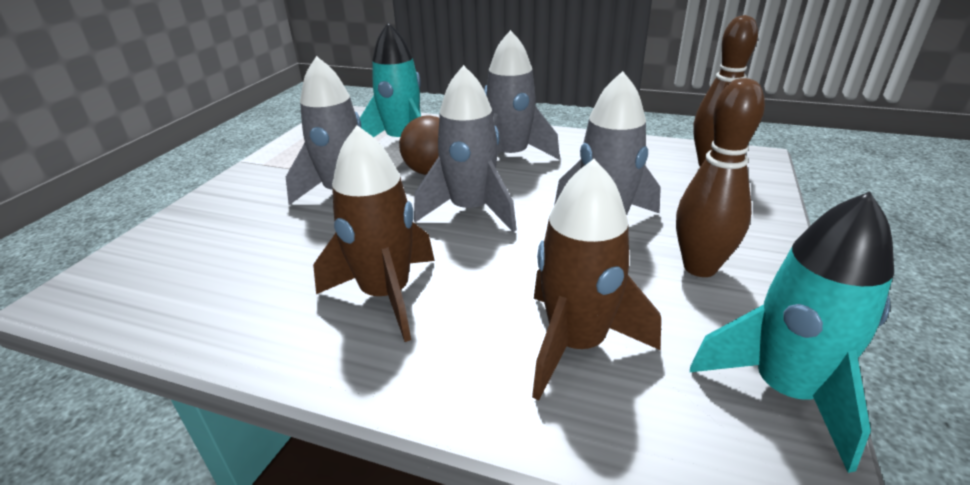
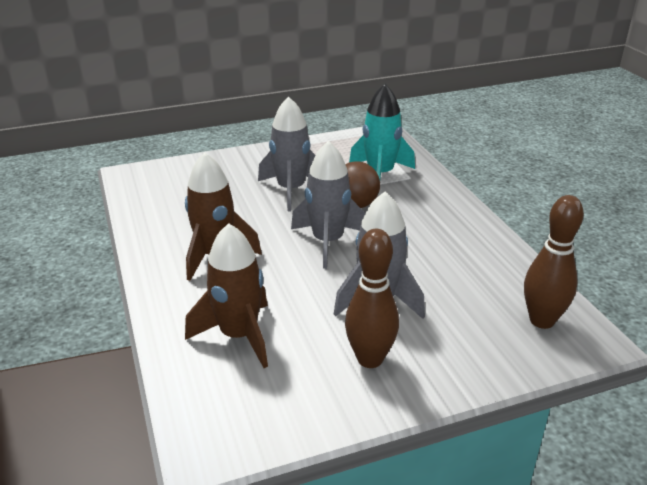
camera: 50 degrees right, 0 degrees up
grey rocket [484,30,560,160] -> none
turquoise rocket [690,192,894,473] -> none

